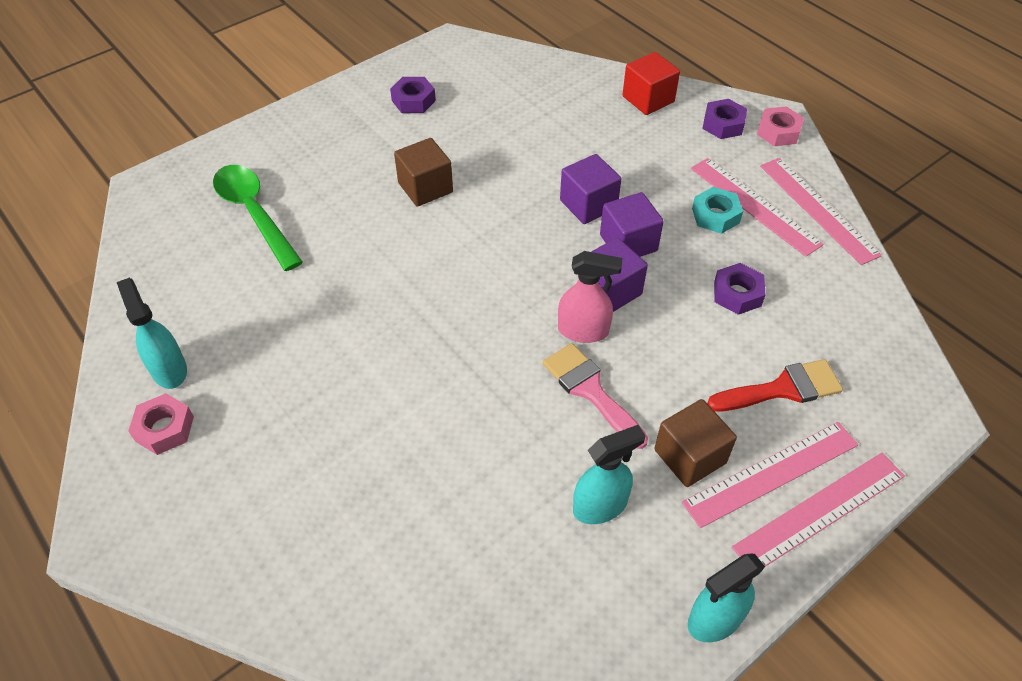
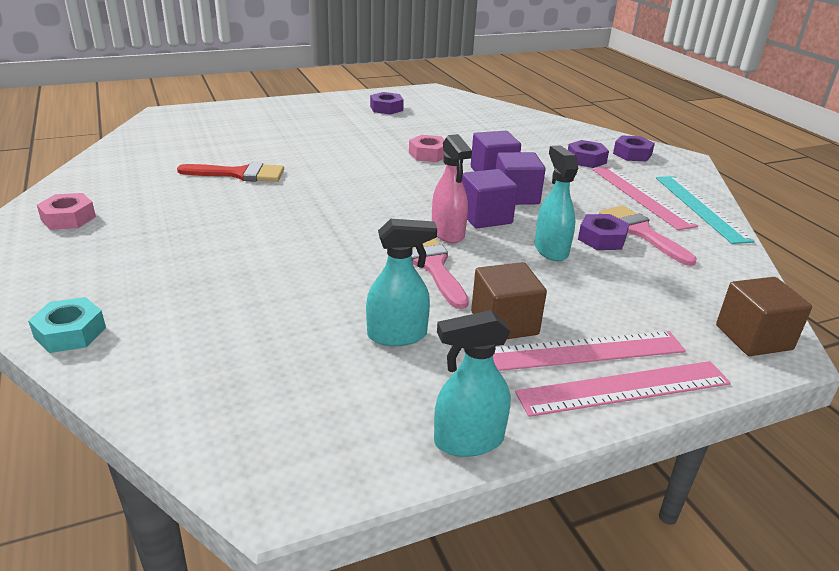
camera: 15 degrees right, 20 degrees down
turquoise spray bottle [117,278,187,389] -> turquoise spray bottle moved to [535,146,579,261]
green spoon [213,165,303,271] -> none
brown cube [394,138,453,207] -> brown cube moved to [716,277,812,356]
pink spray bottle [558,251,622,343] -> pink spray bottle turned 45 degrees clockwise [432,134,472,243]
red cube [622,52,680,115] -> none
turquoise nut [692,187,743,234] -> turquoise nut moved to [28,297,106,353]
red brush [707,359,843,412] -> red brush moved to [177,162,284,182]
pink nut [757,106,804,146] -> pink nut moved to [409,135,445,162]
pink ruler [760,158,882,265] -> turquoise ruler [656,176,755,244]
none -> purple nut [568,140,609,168]
none -> pink brush [599,205,697,266]

